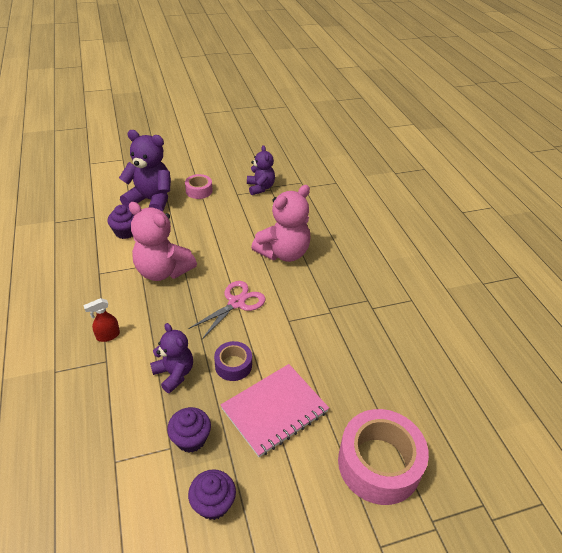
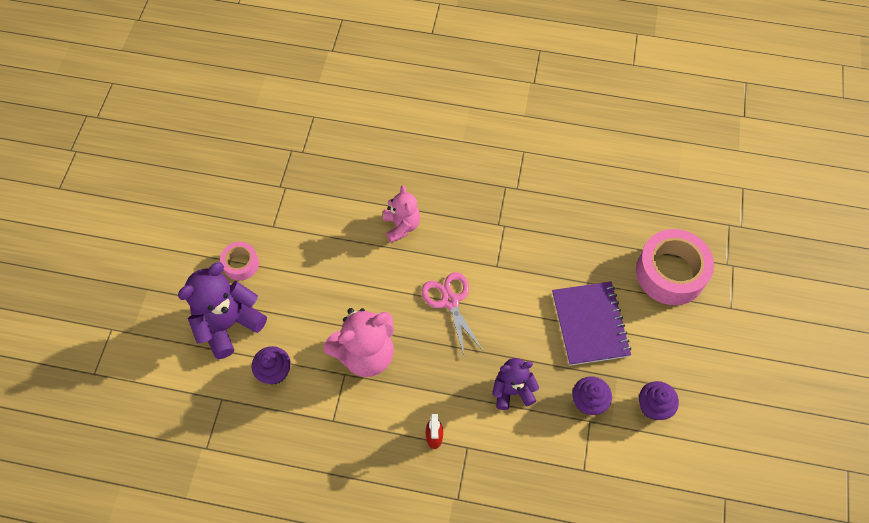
camera: 60 degrees left, 20 degrees up
purple tape [214,341,252,381] -> none
pink notebook [221,364,329,457] -> purple notebook [552,282,631,366]
purple teddy bear [247,145,275,195] -> none
pink teddy bear [251,185,311,262] -> pink teddy bear [383,185,420,243], size x0.62

